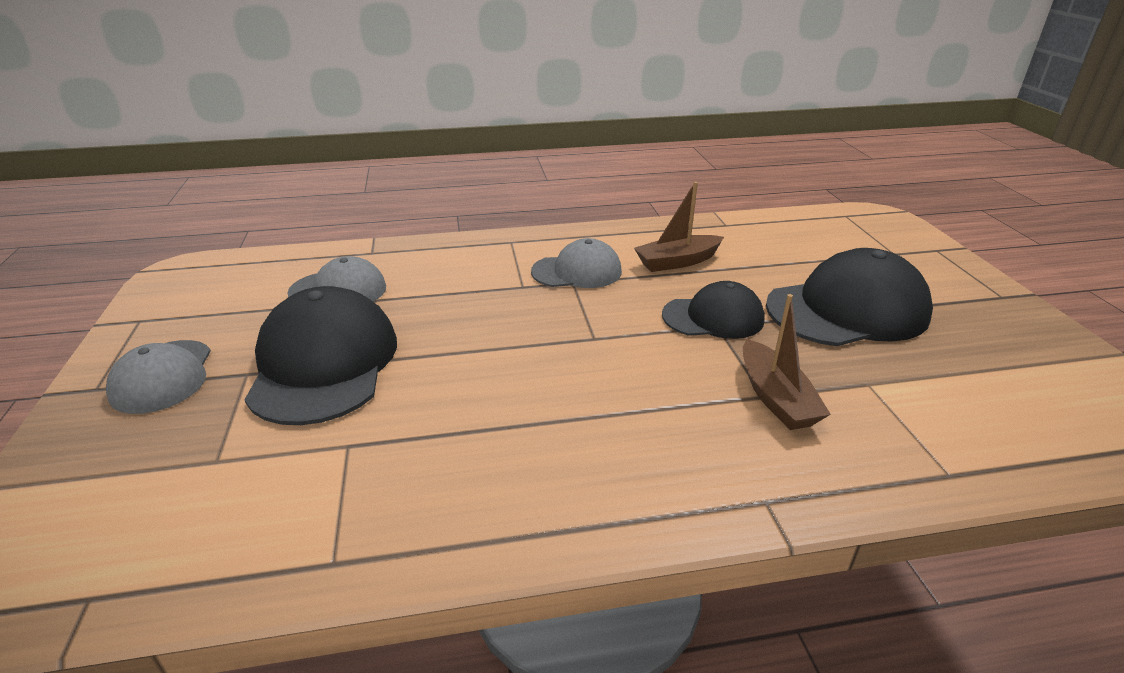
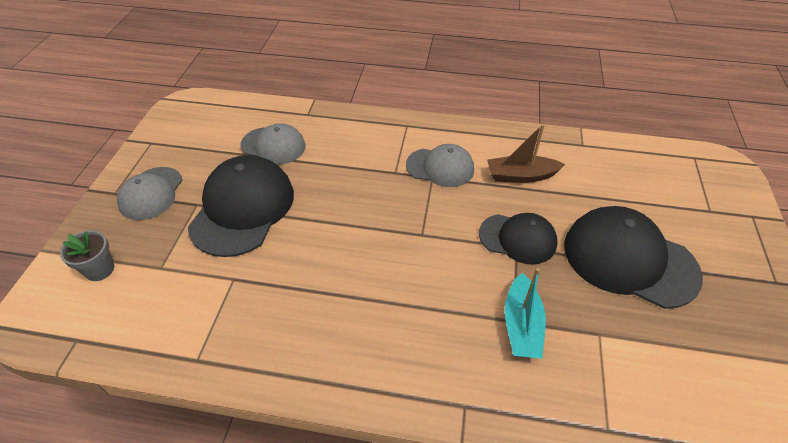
camera: 20 degrees right, 15 degrees up
brown boat [743,294,831,430] -> turquoise boat [505,268,546,359]
black cap [766,248,933,346] -> black cap turned 150 degrees counterclockwise [564,206,703,309]
none -> grey flower pot [60,231,114,281]

